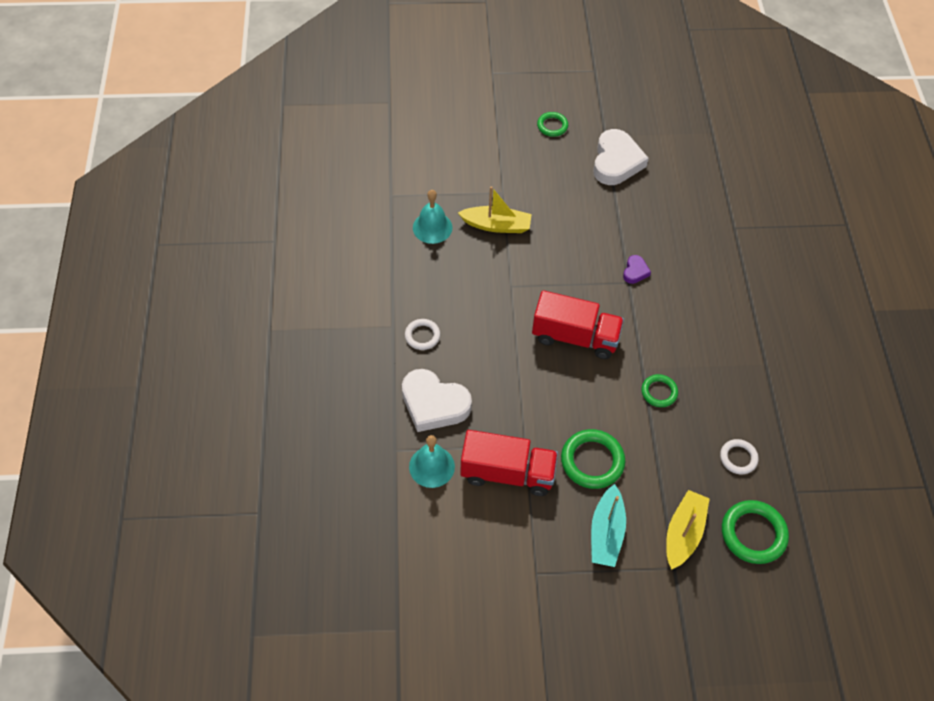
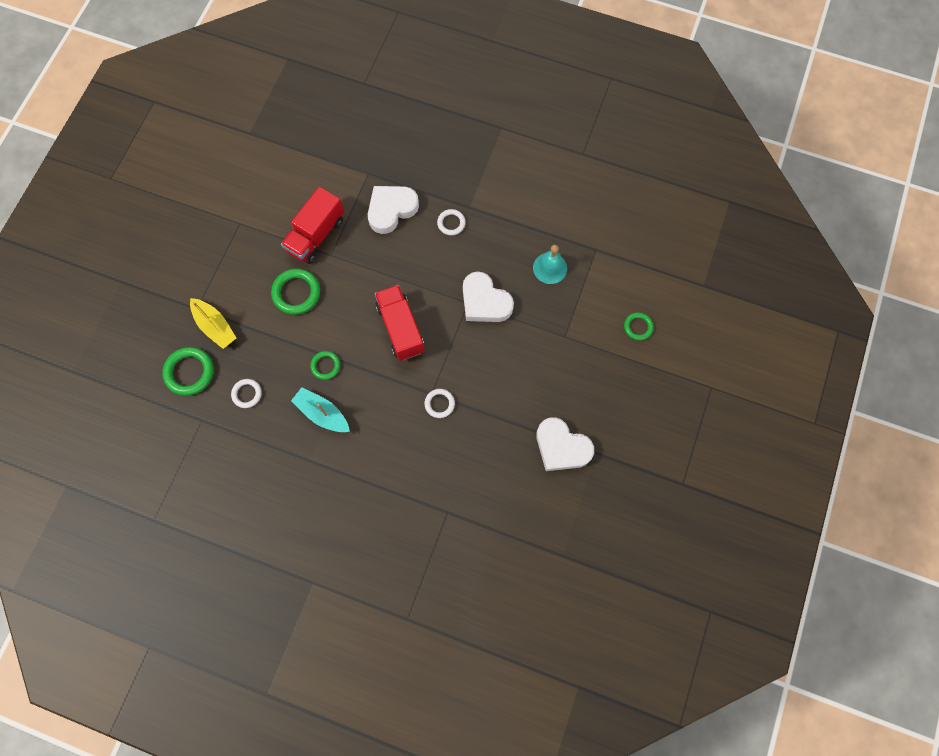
camera: 115 degrees right, 15 degrees up
turquoise bell [409,435,455,488] -> none
yellow boat [458,186,532,233] -> none
red truck [532,290,624,359] -> red truck turned 120 degrees clockwise [375,285,425,361]
green ring [537,112,568,137] -> green ring moved to [624,312,654,340]
turquoise boat [591,484,626,567] -> turquoise boat moved to [291,387,350,432]
purple heart [623,255,651,284] -> white ring [424,389,455,418]
none -> white heart [463,272,514,322]

